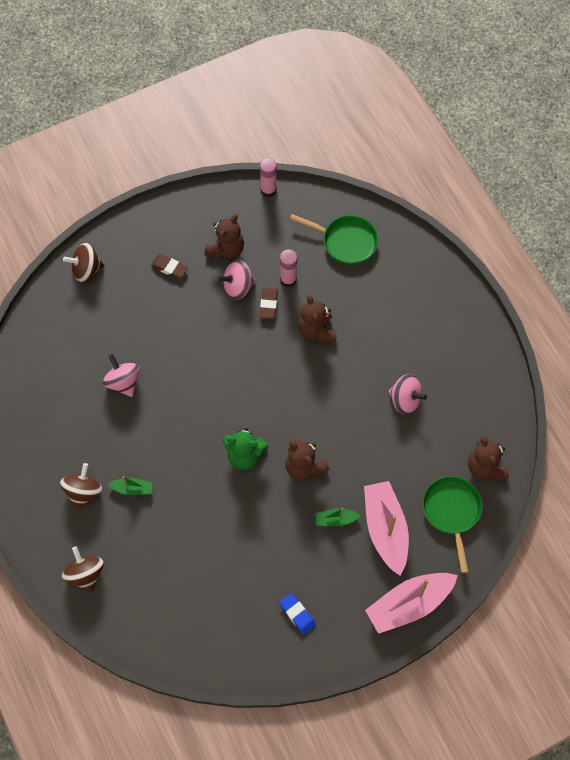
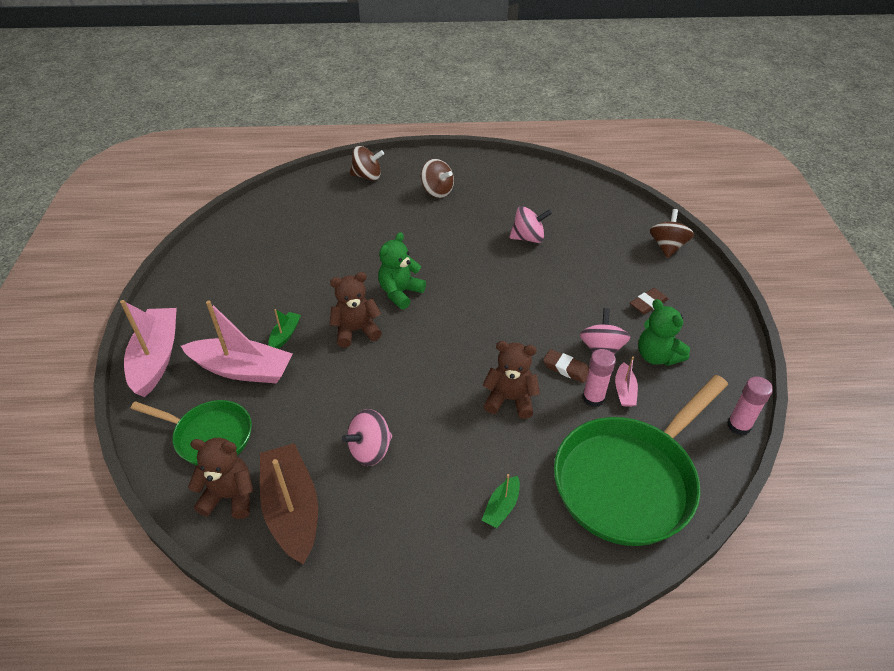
camera: 115 degrees right, 20 degrees down
green boat [107,476,153,495] -> green boat moved to [481,474,520,528]
brown teddy bear [204,214,244,260] -> green teddy bear [638,299,690,366]
blue eraser [279,593,316,635] -> none
green pan [290,214,378,265] -> green pan [554,375,728,546], size x1.74
none -> brown boat [260,443,318,564]
none -> pink boat [615,357,638,407]

